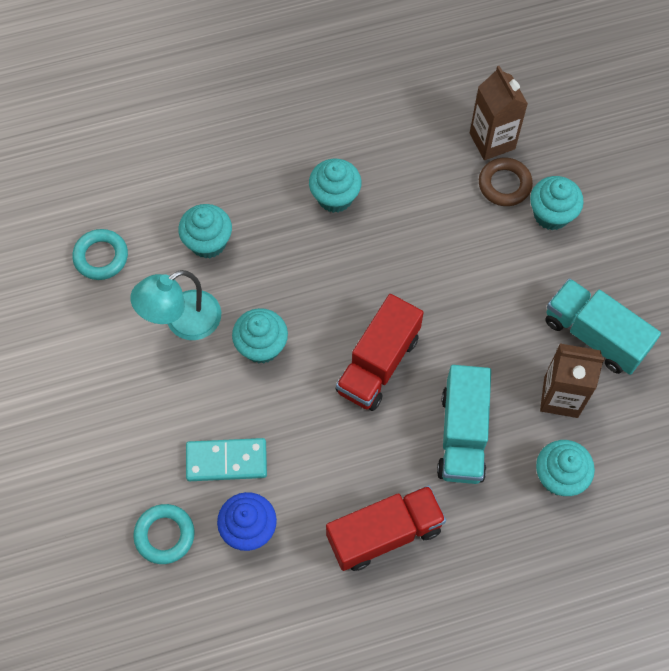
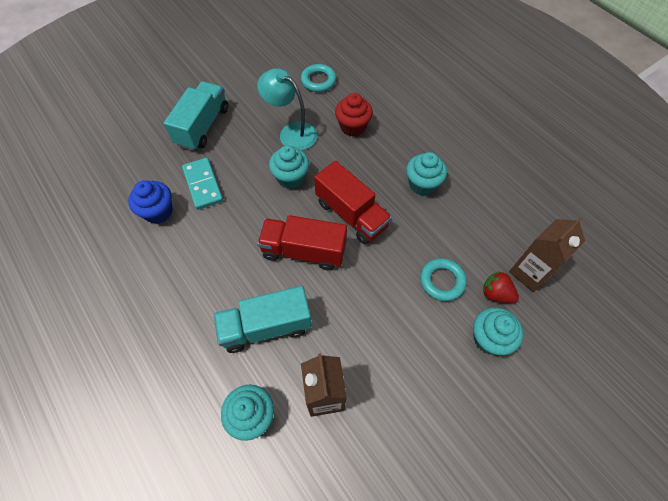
camera: 70 degrees right, 5 degrees down
turquoise ring [133,504,195,564] -> turquoise ring moved to [420,258,467,301]
turquoise cupcake [178,204,232,259] -> red cupcake [335,93,373,137]
red truck [326,485,446,571] -> red truck moved to [314,161,392,244]
brown ring [479,158,533,206] -> red strawberry [483,271,519,303]
turquoise truck [545,278,661,375] -> turquoise truck moved to [164,81,228,151]

